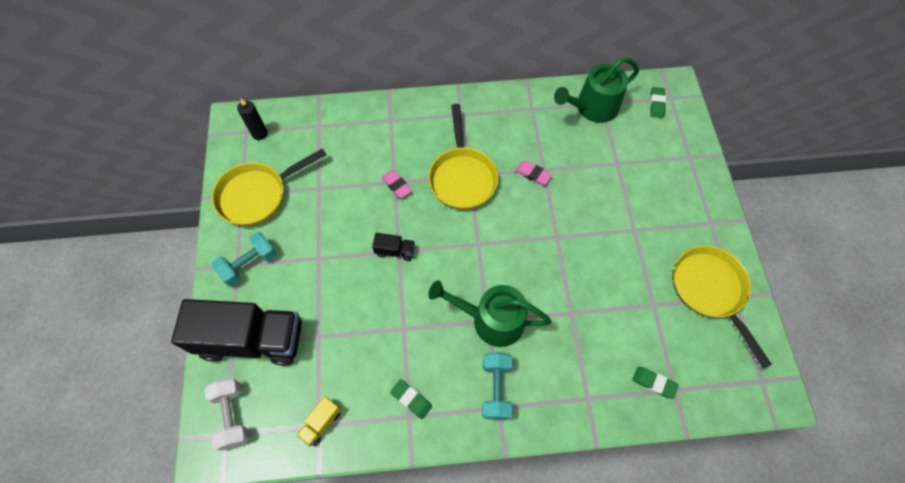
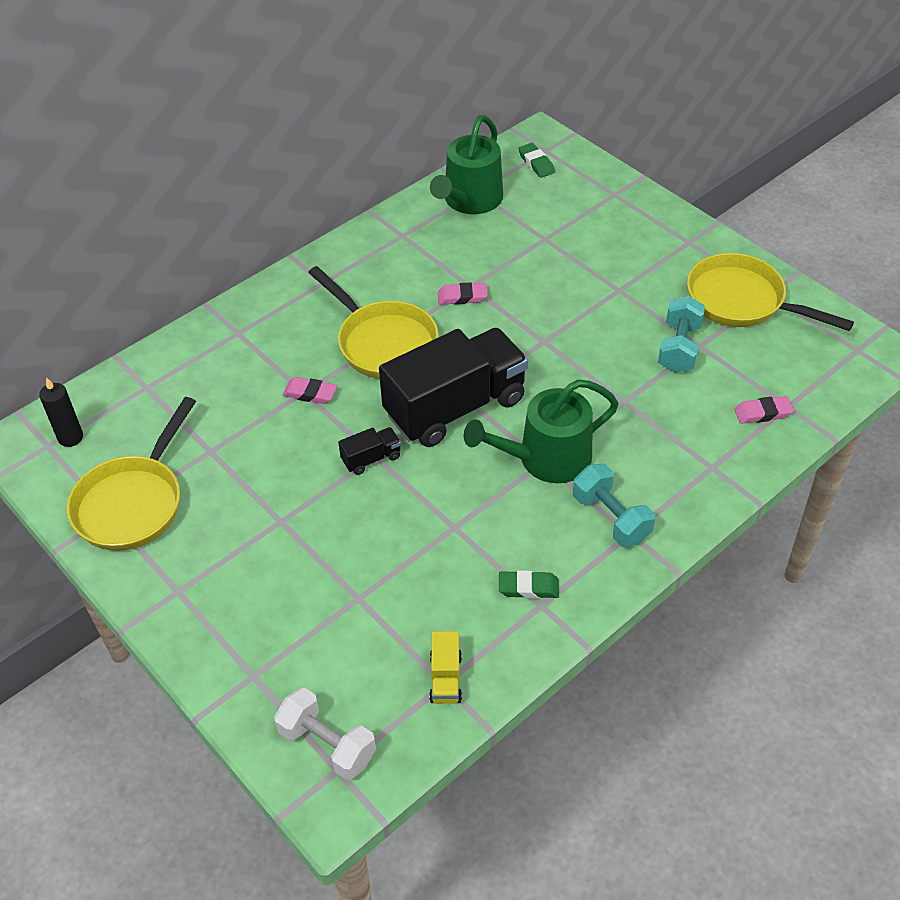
camera: 35 degrees left, 15 degrees down
black truck [171,299,302,366] -> black truck moved to [379,328,528,447]
turquoise dumbbell [212,232,277,286] -> turquoise dumbbell moved to [658,296,705,373]
green eraser [632,367,679,399] -> pink eraser [734,396,794,424]

